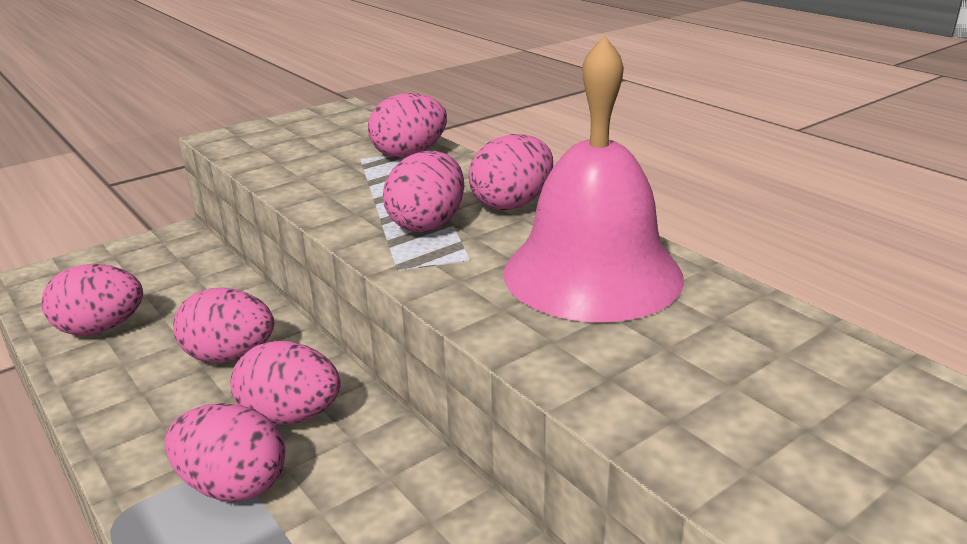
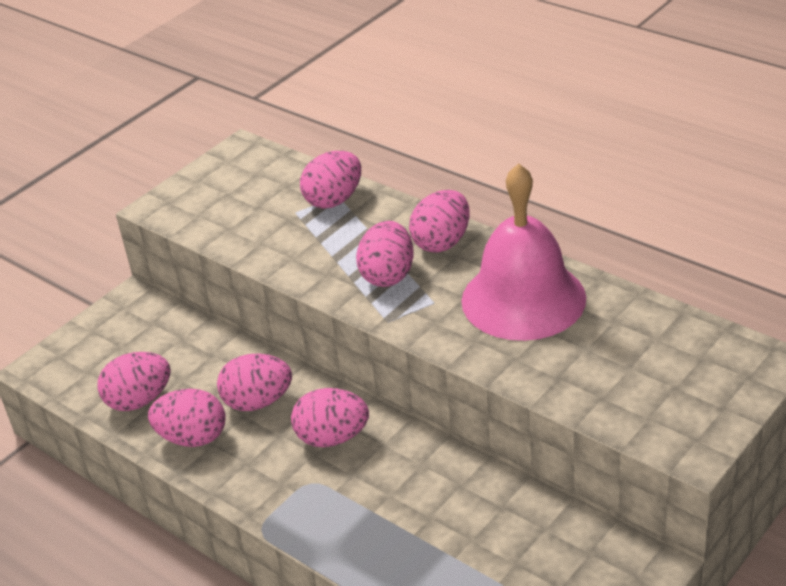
camera: 10 degrees left, 10 degrees up
pink egg [165,403,286,502] -> pink egg moved to [148,389,225,447]

